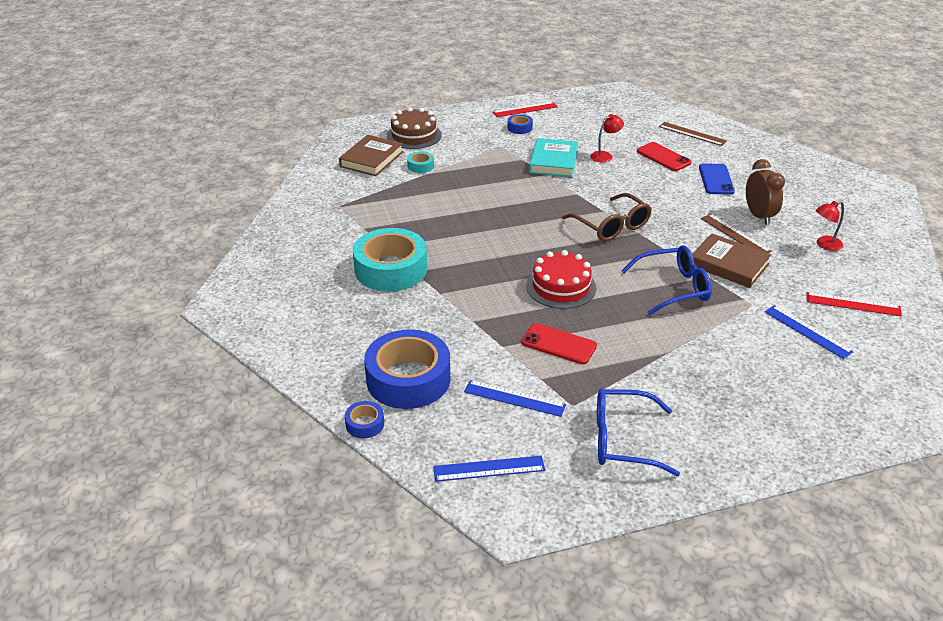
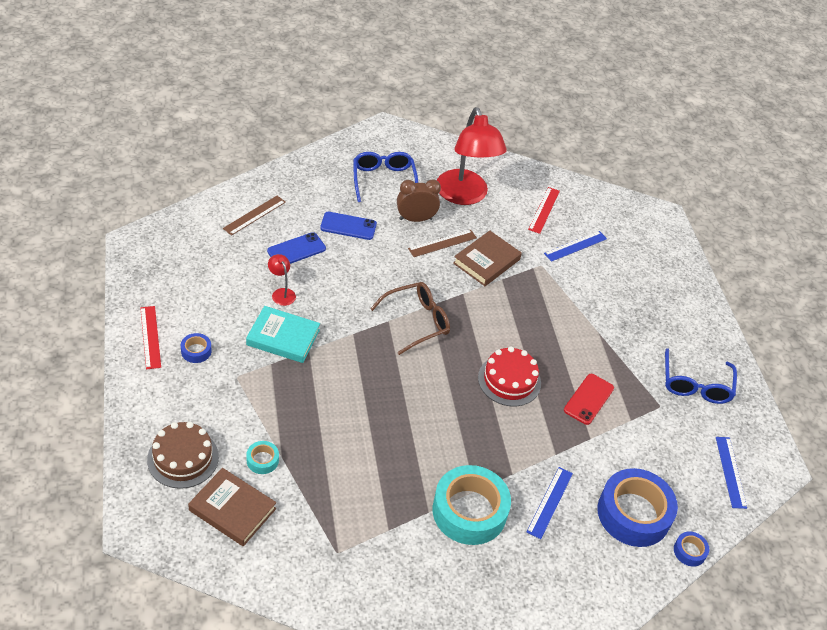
camera: 90 degrees left, 10 degrees up
blue ruler [464,380,566,417] -> blue ruler moved to [527,467,573,539]
blue glasses [622,245,712,315] -> blue glasses moved to [353,152,418,202]
red phone [637,142,692,171] -> blue phone [267,232,326,264]
red lamp [816,201,844,251] -> red lamp [437,107,507,205], size x2.47

